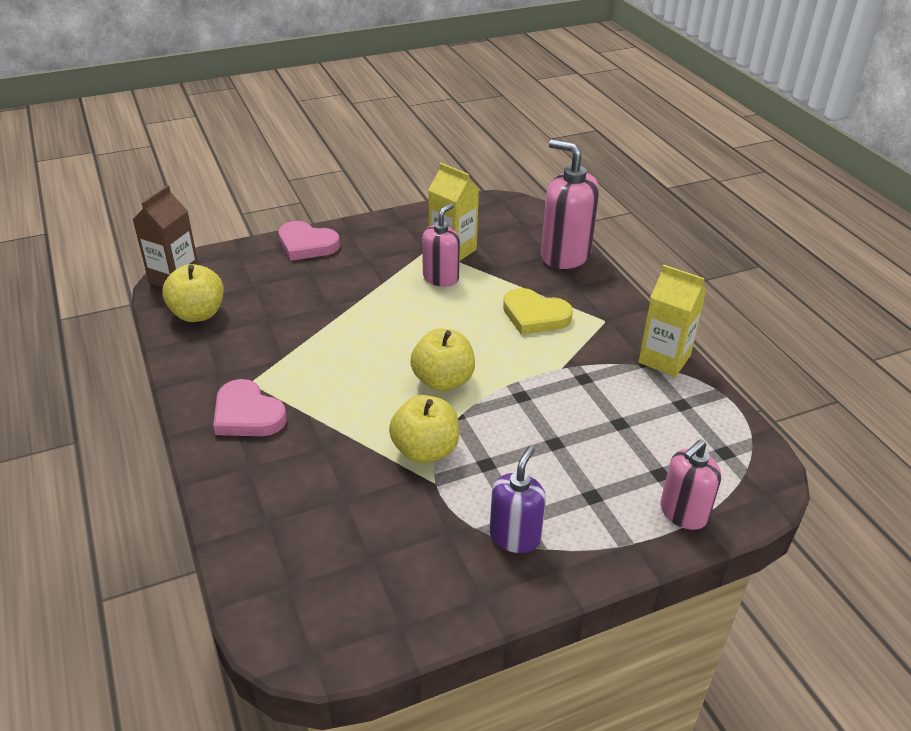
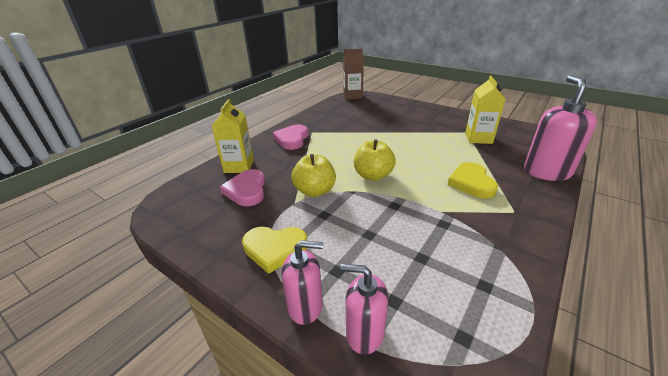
camera: 60 degrees right, 5 degrees down
yellow apple [162,264,224,322] -> none
pink heart [278,221,340,261] -> pink heart moved to [220,169,265,206]
pink soap dispenser [422,203,460,287] -> pink soap dispenser moved to [281,240,323,325]
purple soap dispenser [490,446,546,553] -> yellow heart [242,227,307,274]
yellow carton [638,265,707,377] -> yellow carton moved to [212,99,254,173]

